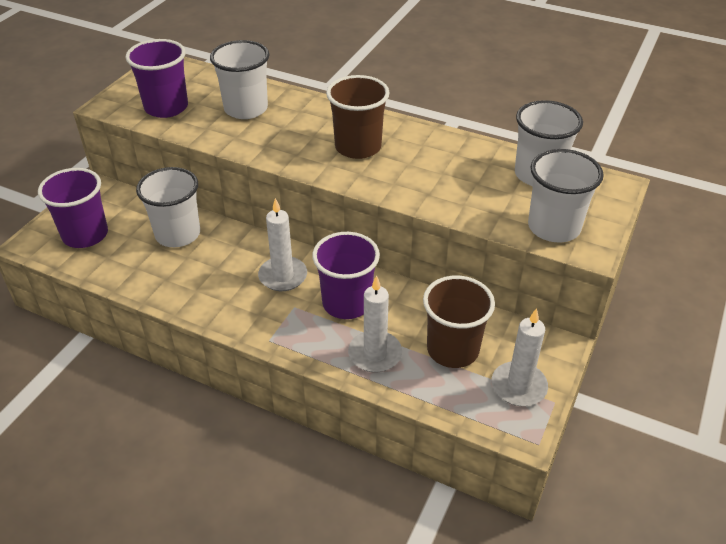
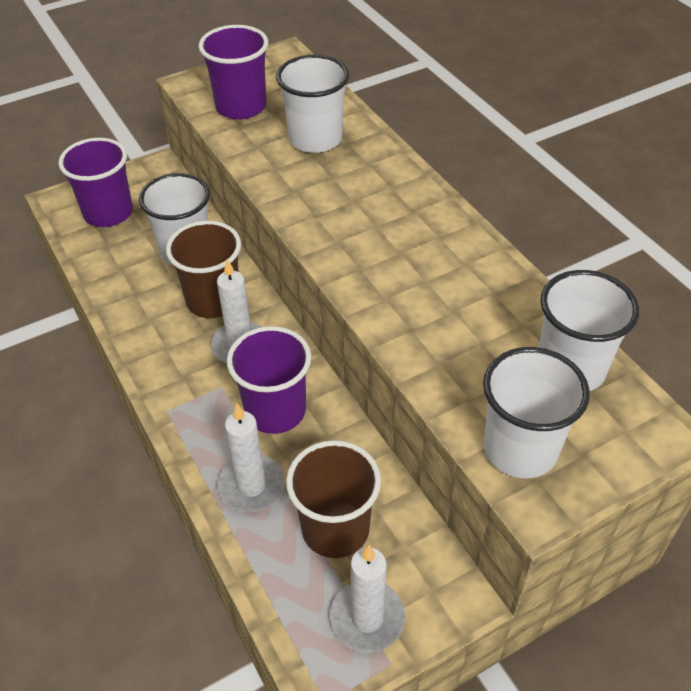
camera: 35 degrees right, 5 degrees up
brown cup [326,75,390,159] -> brown cup moved to [166,221,241,318]

